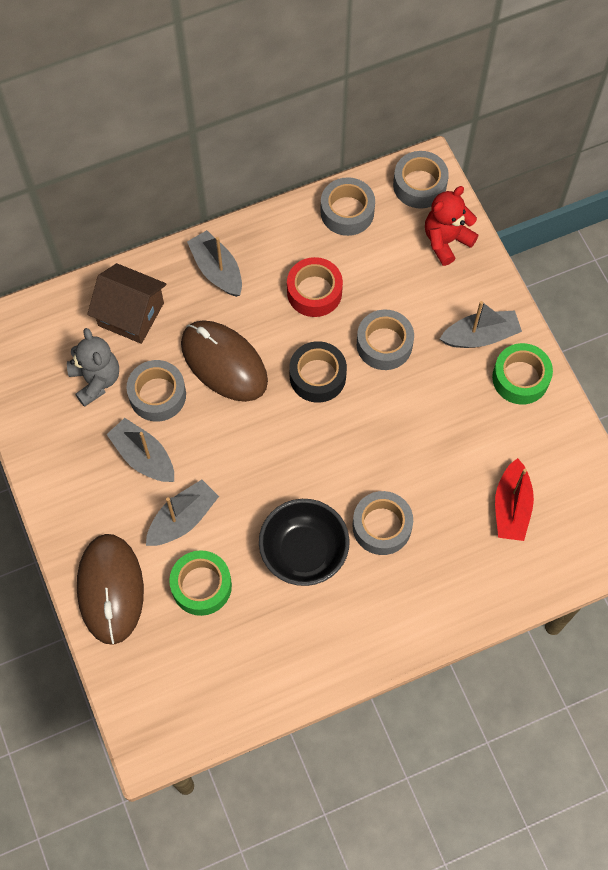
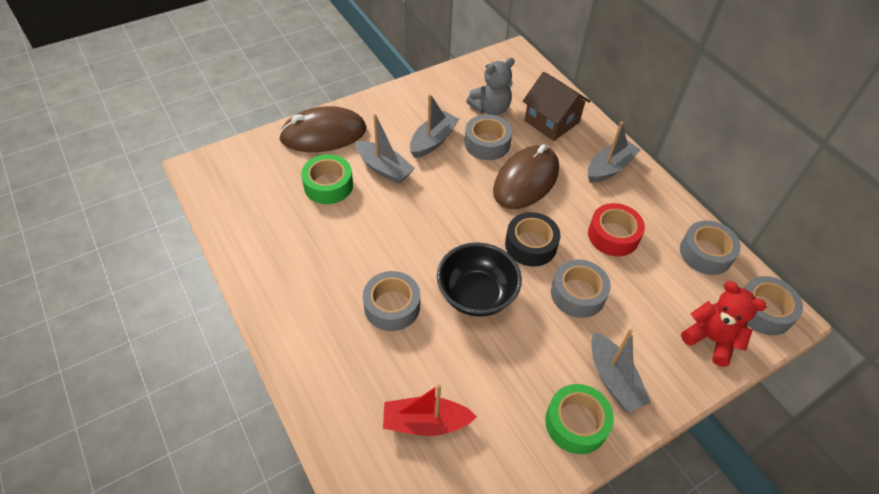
camera: 80 degrees right, 15 degrees down
brown house [87,263,167,344] -> brown house turned 60 degrees counterclockwise [523,72,591,141]
black bowl [259,499,350,586] -> black bowl moved to [437,242,522,317]

